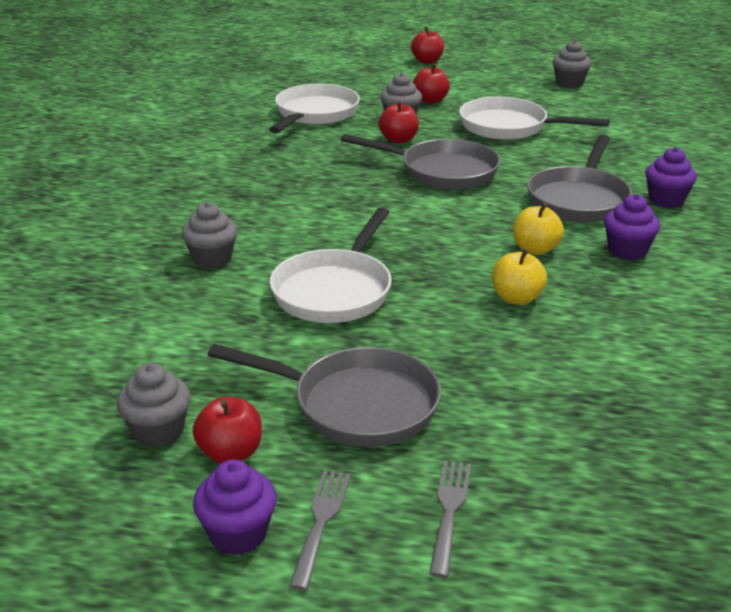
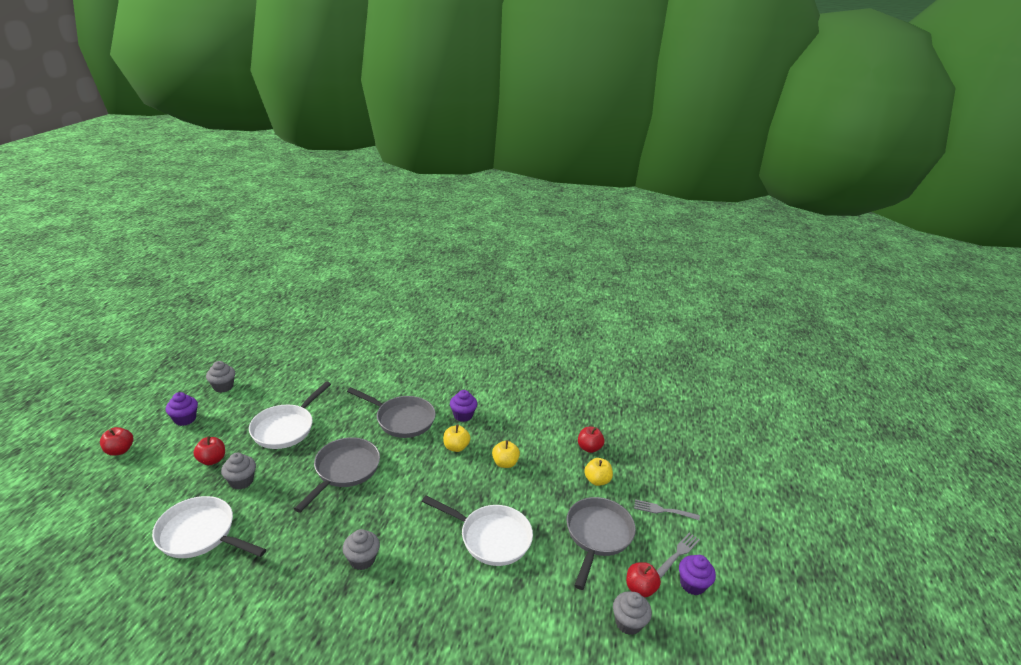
camera: 90 degrees left, 0 degrees up
grey cupcake [182,202,238,269] -> grey cupcake moved to [343,529,380,570]
grey fork [289,470,351,590] -> grey fork turned 120 degrees clockwise [657,533,700,578]
red apple [379,101,419,143] -> red apple moved to [578,427,604,453]
purple cupcake [645,147,697,208] -> purple cupcake moved to [166,392,198,426]
none -> yellow apple [584,458,613,486]

